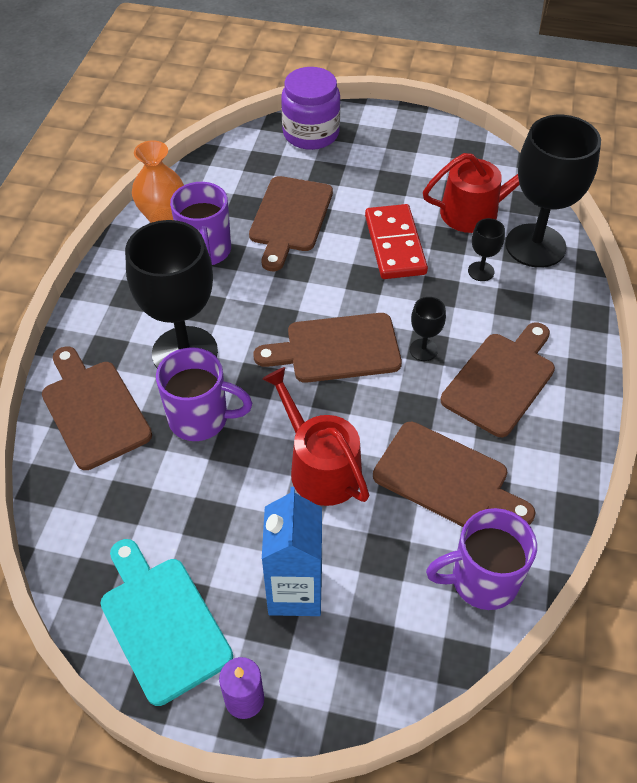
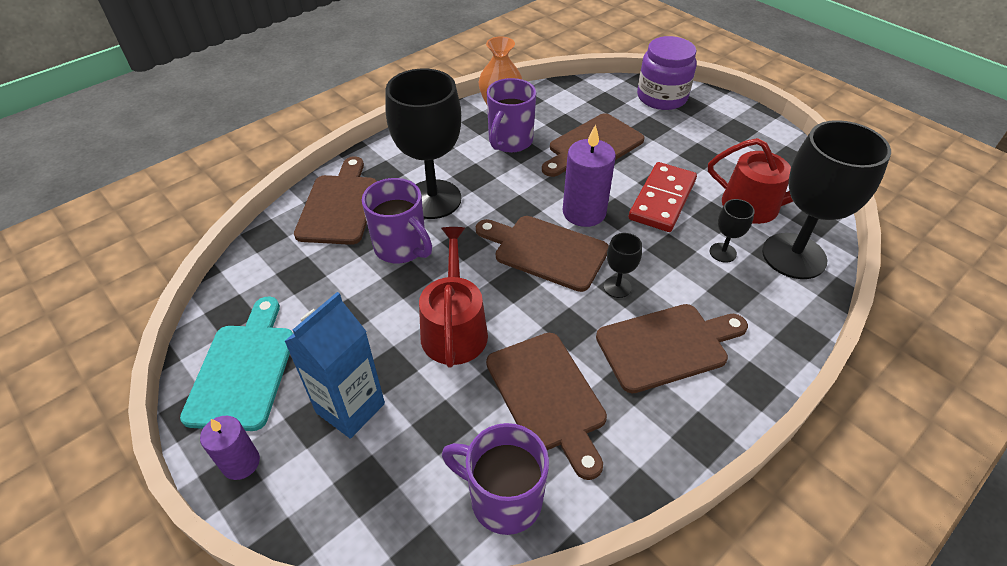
camera: 35 degrees right, 5 degrees down
none -> purple candle [562,124,616,227]

